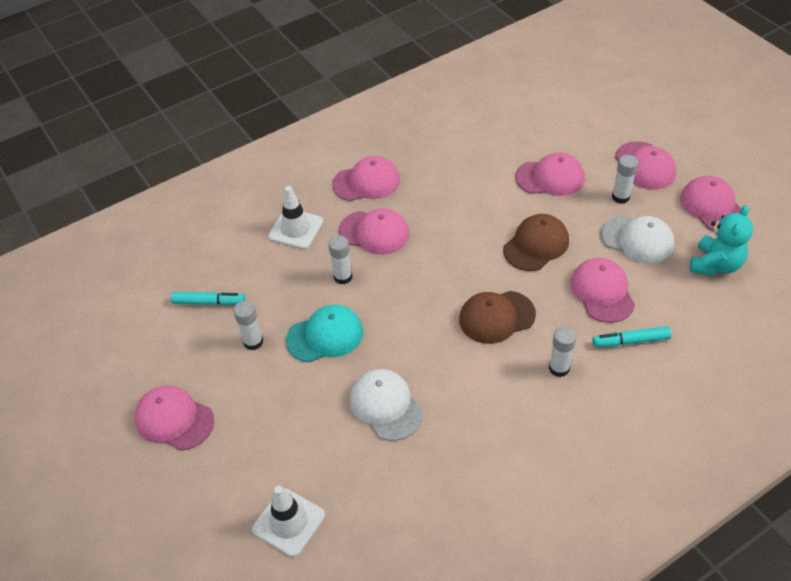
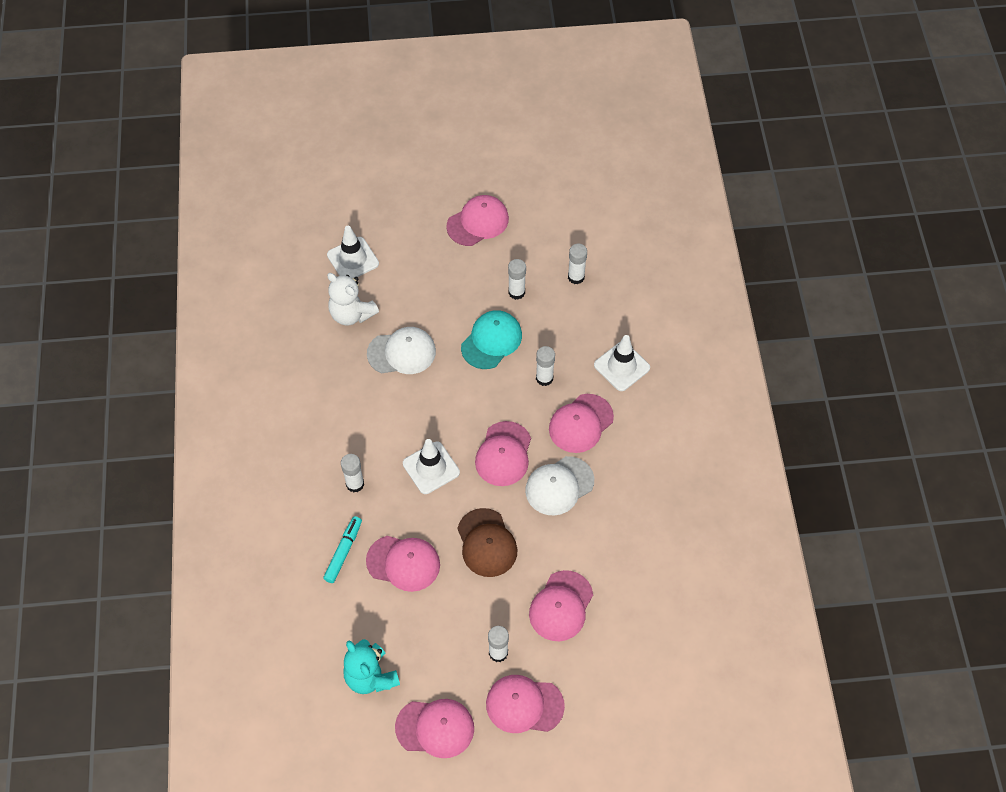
camera: 115 degrees right, 10 degrees up
turquoise marker [171,292,245,306] -> white glue stick [568,244,587,284]
turquoise cap [286,305,363,362] -> turquoise cap turned 150 degrees counterclockwise [461,310,522,369]
pink cap [332,156,400,201] -> pink cap moved to [475,421,531,486]
brown cap [459,291,536,344] -> white traffic cone [403,439,460,494]
white cap [600,215,675,264] -> white cap moved to [525,456,594,516]
none -> white teddy bear [327,273,379,326]

